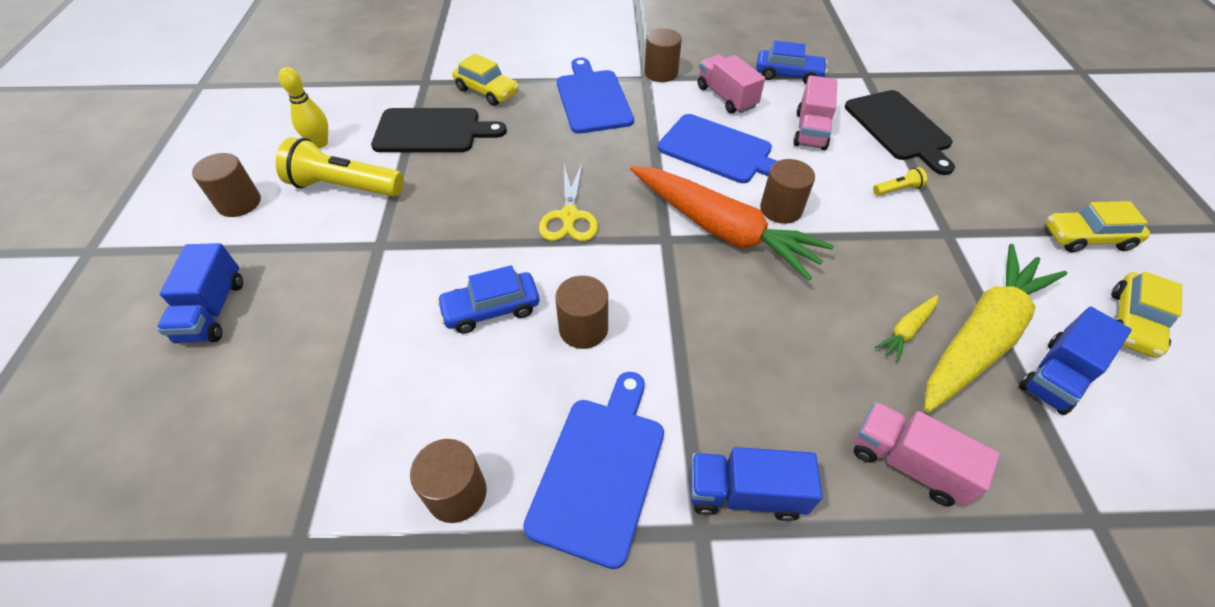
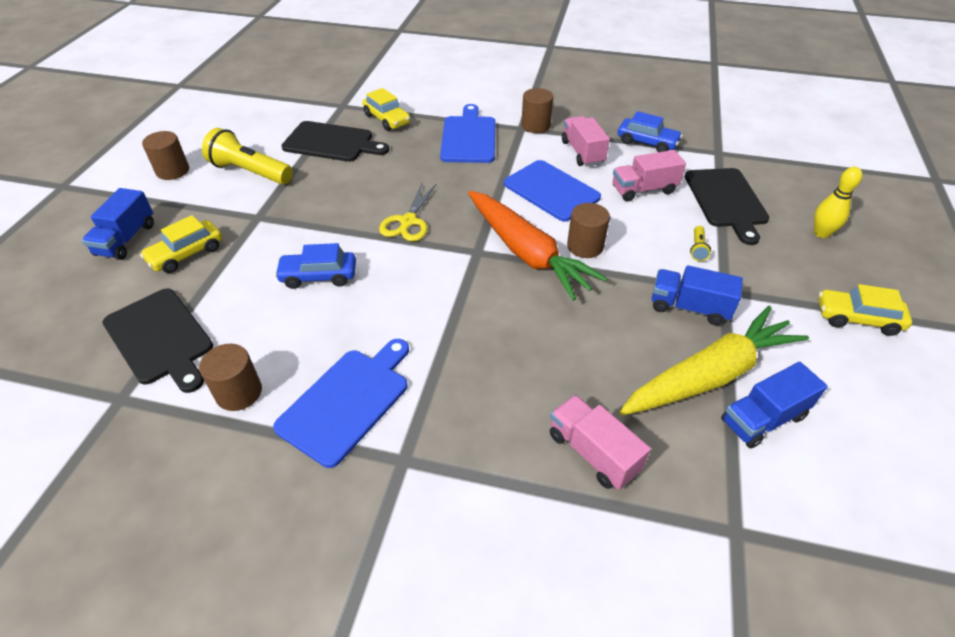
camera: 15 degrees right, 5 degrees down
yellow bowling pin [279,67,328,148] -> yellow bowling pin moved to [814,167,863,238]
brown cylinder [555,275,608,349] -> none
blue truck [690,447,823,521] -> blue truck moved to [652,265,743,325]
pink truck [793,75,837,150] -> pink truck turned 45 degrees clockwise [613,150,686,202]
yellow flashlight [873,167,927,196] -> yellow flashlight turned 105 degrees clockwise [690,226,711,261]
yellow carrot [875,295,938,362] -> none
yellow car [1111,271,1182,358] -> yellow car moved to [140,215,222,273]
none -> black cutting board [102,288,213,393]

